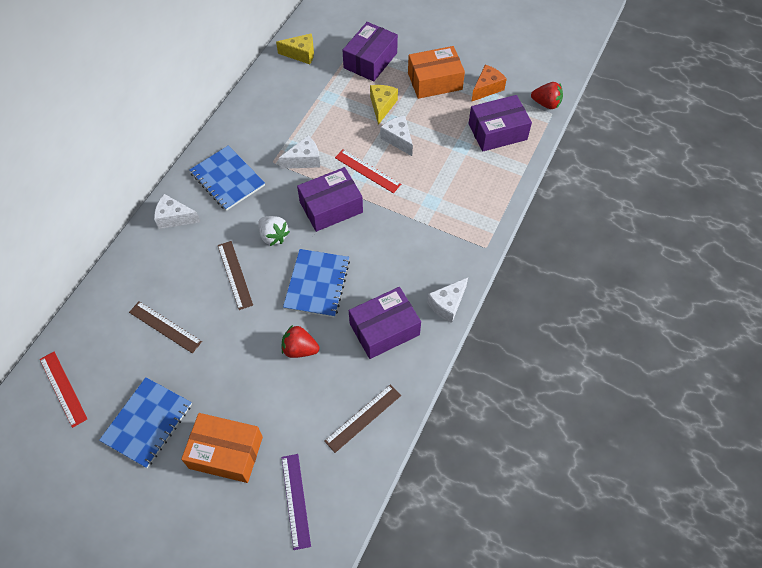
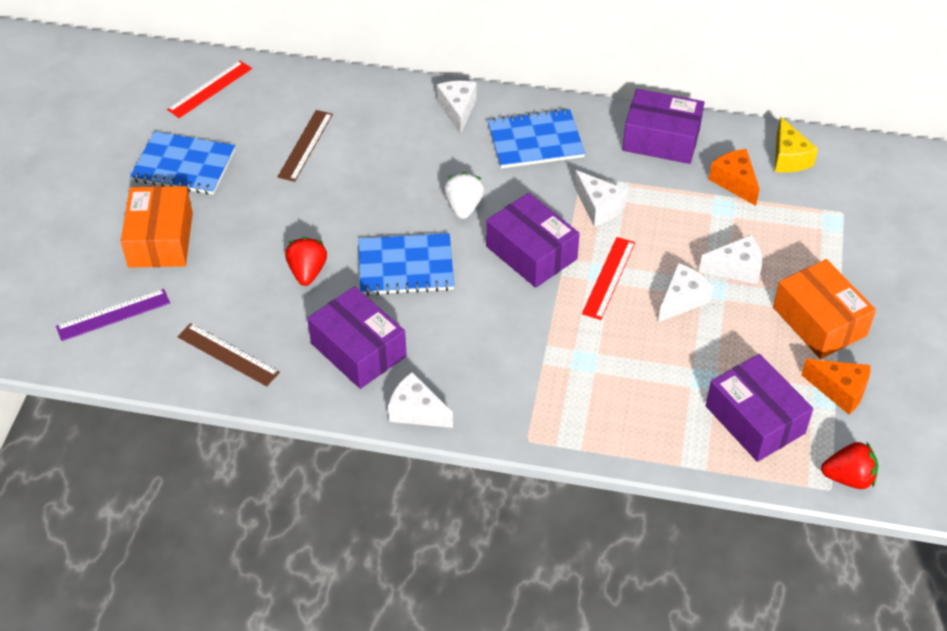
camera: 75 degrees right, 10 degrees down
blue notebook [190,145,265,211] -> blue notebook turned 45 degrees clockwise [487,108,585,168]
brown ruler [218,241,253,310] -> none
white strawberry [258,216,290,246] -> white strawberry turned 150 degrees clockwise [444,172,484,219]
purple box [343,22,398,81] -> purple box moved to [622,89,704,164]
yellow cheese [370,85,398,125] -> white cheese [699,235,762,284]
red strawberry [531,82,563,109] -> red strawberry turned 90 degrees counterclockwise [821,442,878,489]
none -> orange cheese [709,149,760,206]

